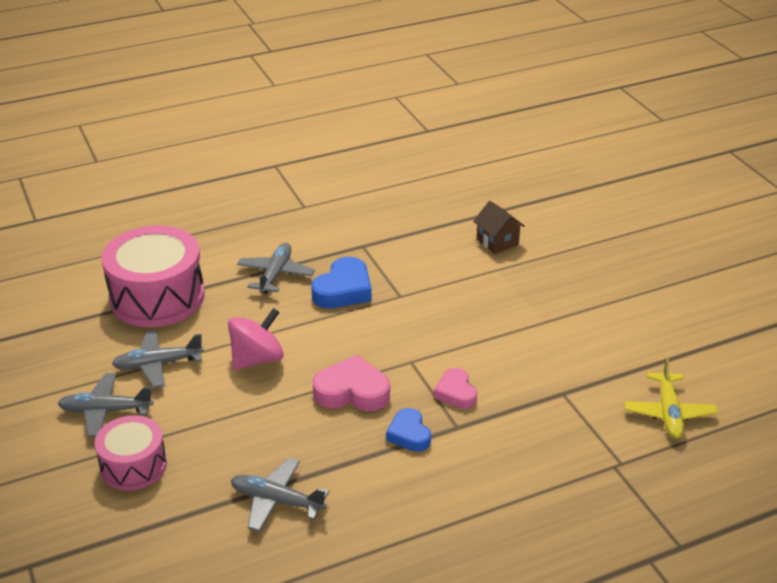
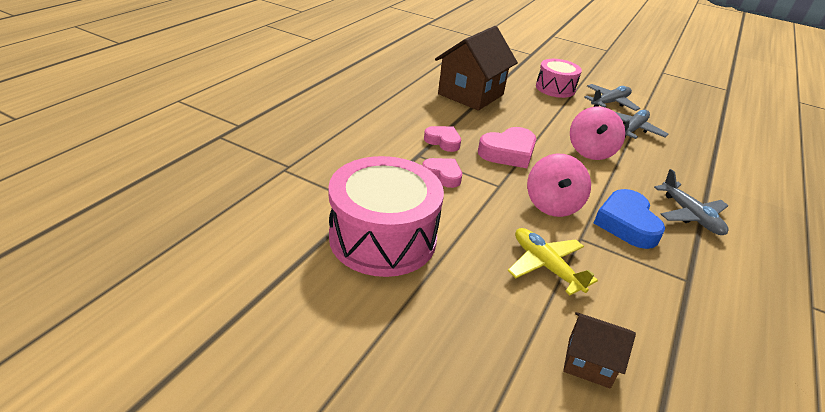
camera: 140 degrees right, 0 degrees up
pink drum [102,226,205,327] -> pink drum moved to [328,156,444,277]
grey plane [231,458,329,532] -> brown house [435,26,518,111]
blue heart [386,408,431,452] -> pink heart [424,126,461,152]
yellow plane [624,357,718,439] -> yellow plane moved to [508,228,598,295]
none -> pink spinning top [527,154,591,217]

